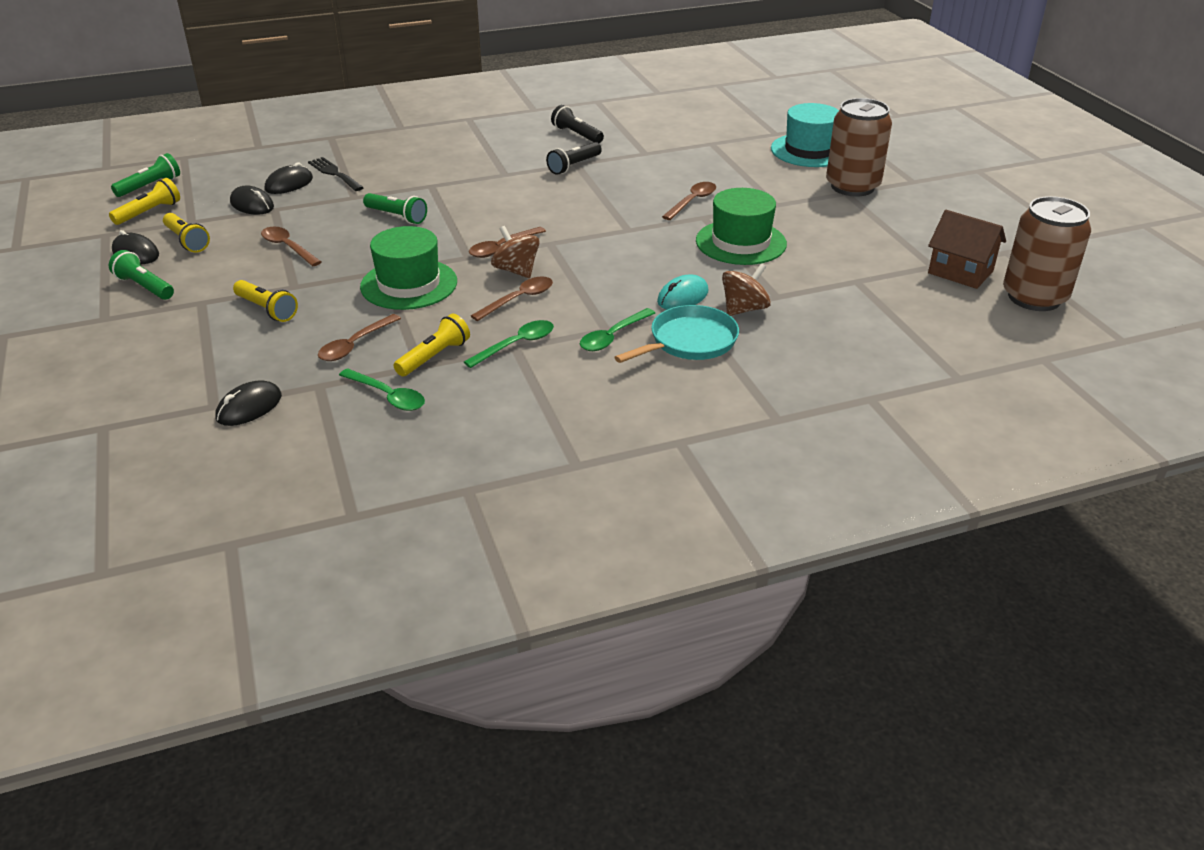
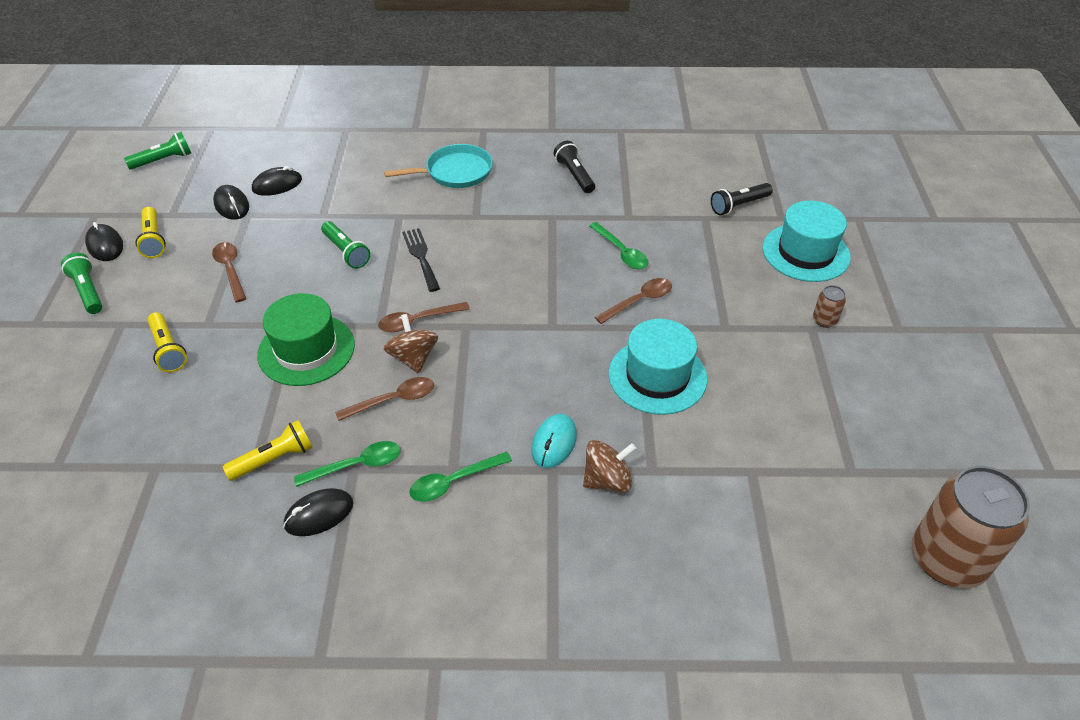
camera: 20 degrees right, 10 degrees up
yellow flashlight [109,178,180,225] -> none
black mouse [216,380,282,426] -> black mouse moved to [283,488,354,536]
black fork [308,157,364,191] -> black fork moved to [402,228,440,292]
brown spoon [318,314,401,361] -> none
green spoon [339,368,425,411] -> green spoon moved to [589,222,648,269]
black flashlight [546,142,602,175] -> black flashlight moved to [711,183,773,215]
turquoise pan [614,305,739,363] -> turquoise pan moved to [384,144,493,188]
turquoise mouse [657,275,708,310] -> turquoise mouse turned 45 degrees counterclockwise [531,414,577,468]
green hat [696,188,787,265] -> turquoise hat [609,319,707,415]
brown can [826,98,892,197] -> brown can [813,285,846,328], size x0.42
brown house [928,210,1006,289] -> none

